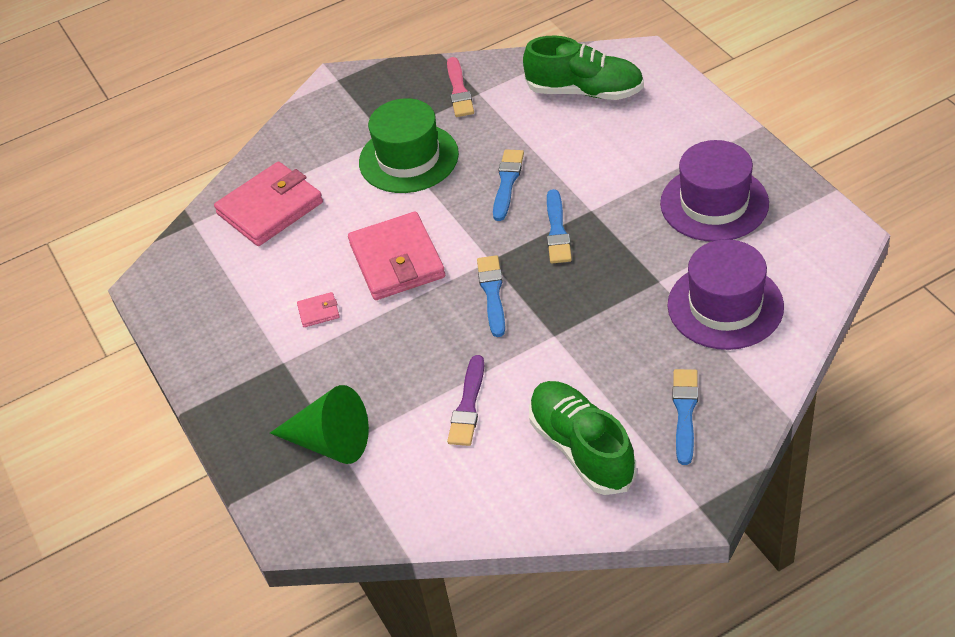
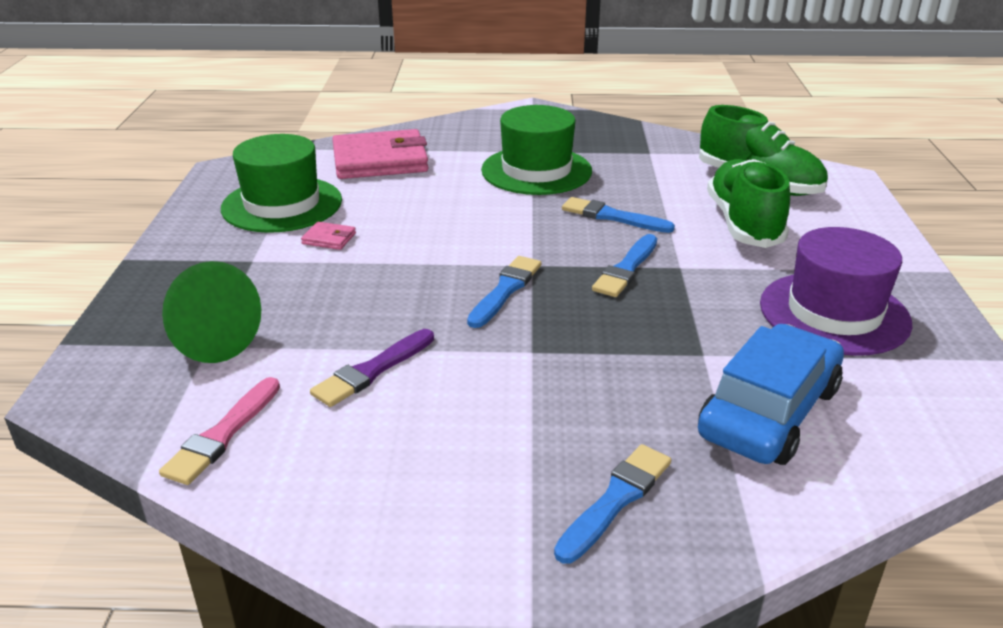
camera: 25 degrees right, 15 degrees down
pink wallet [348,212,445,300] -> none
pink brush [447,57,474,117] -> pink brush moved to [159,377,280,485]
blue brush [493,149,524,221] -> blue brush turned 105 degrees counterclockwise [562,197,675,233]
green shoe [529,381,637,495] -> green shoe moved to [707,159,790,248]
purple hat [668,239,784,350] -> blue car [698,324,844,465]
none -> green hat [221,134,342,233]

